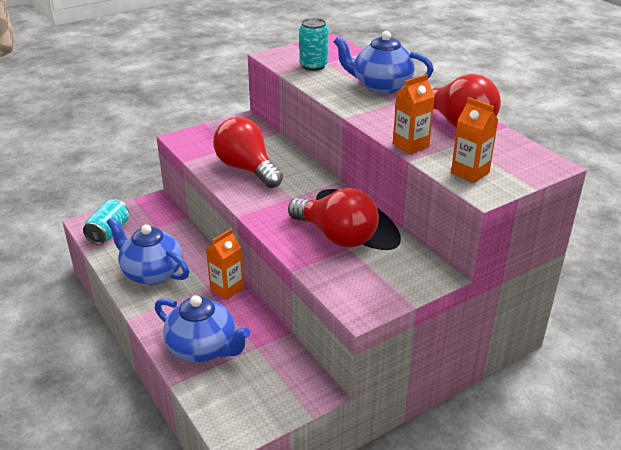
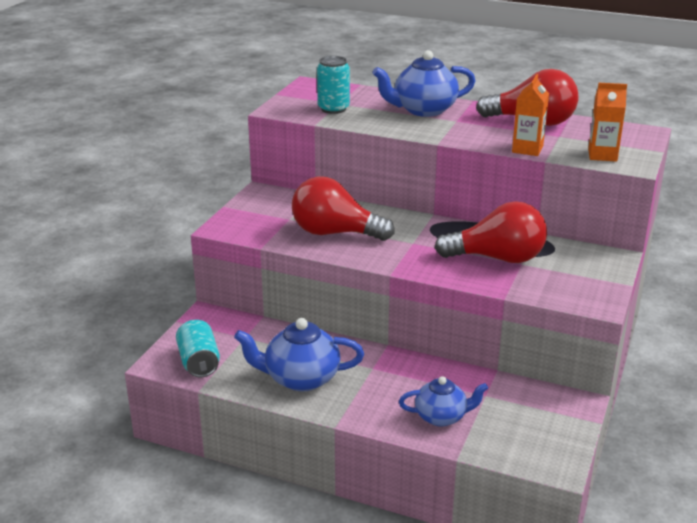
camera: 35 degrees left, 5 degrees down
blue teapot [155,295,250,362] -> blue teapot [399,376,488,427], size x0.66
orange carton [206,229,244,300] -> none

